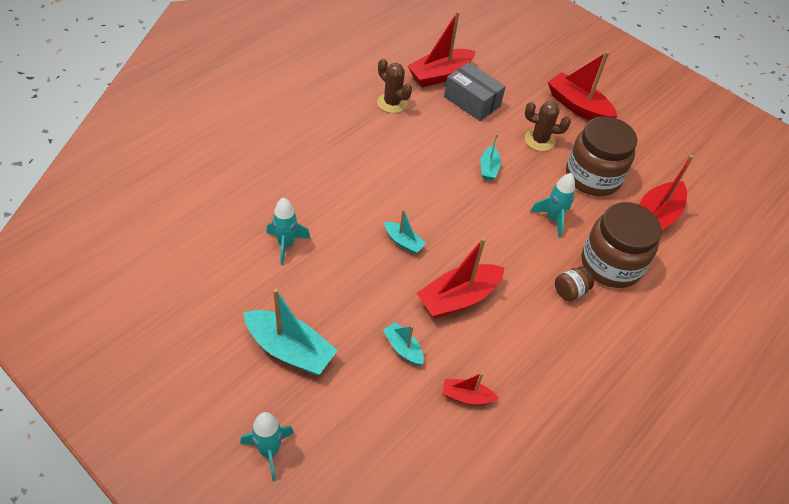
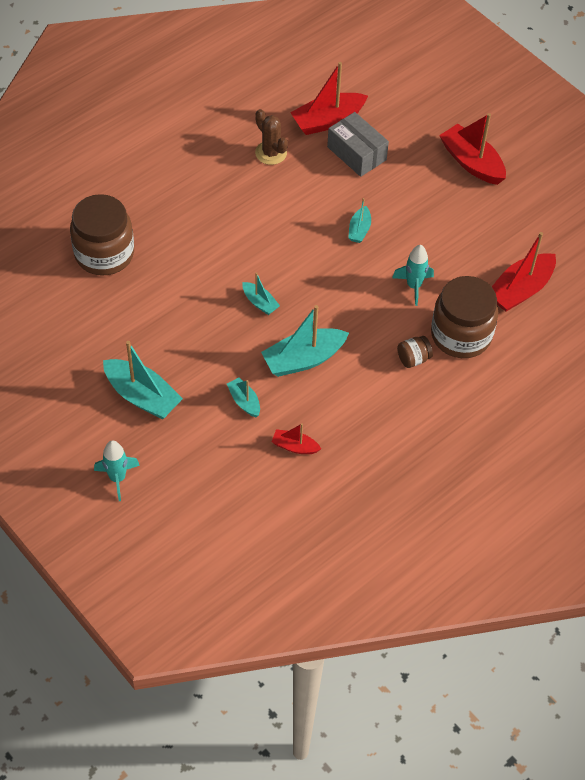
camera: 10 degrees right, 5 degrees up
turquoise rocket [266,197,311,265] -> none
red boat [417,237,504,318] -> turquoise boat [261,305,349,377]
brown cactus [525,101,571,151] -> none
brown jar [566,116,637,196] -> brown jar moved to [70,194,134,276]

